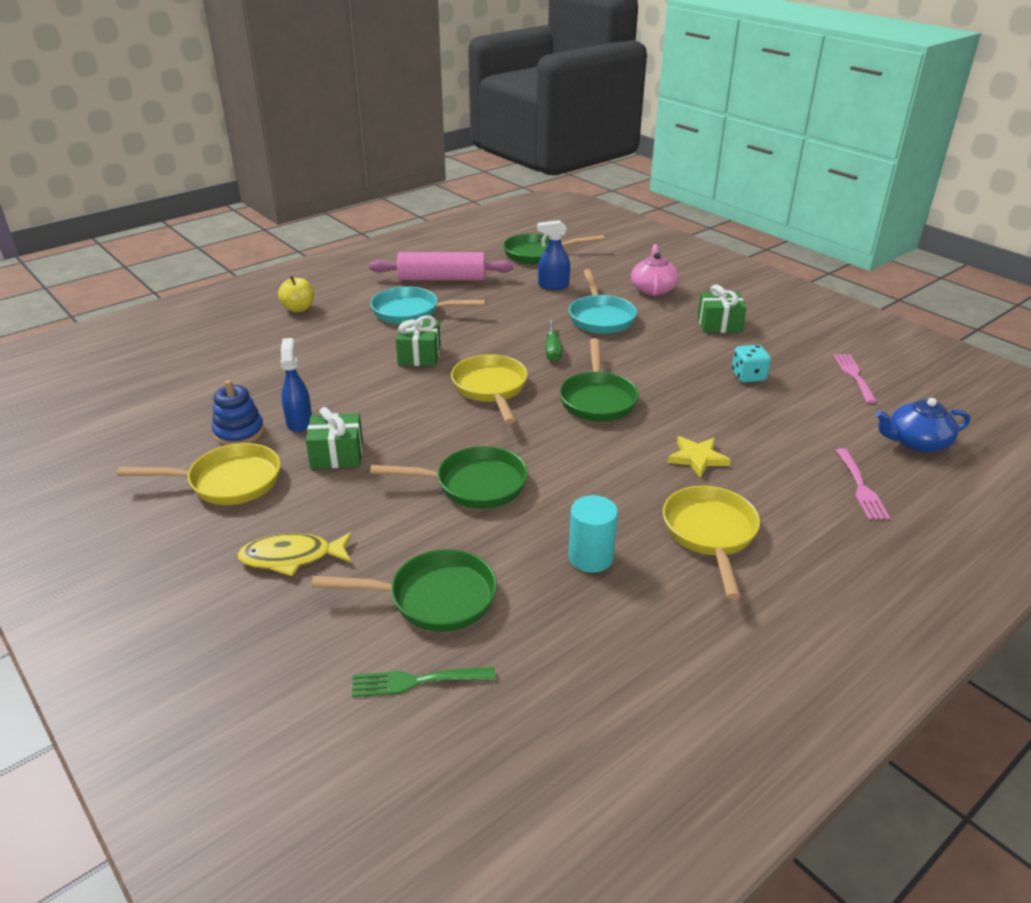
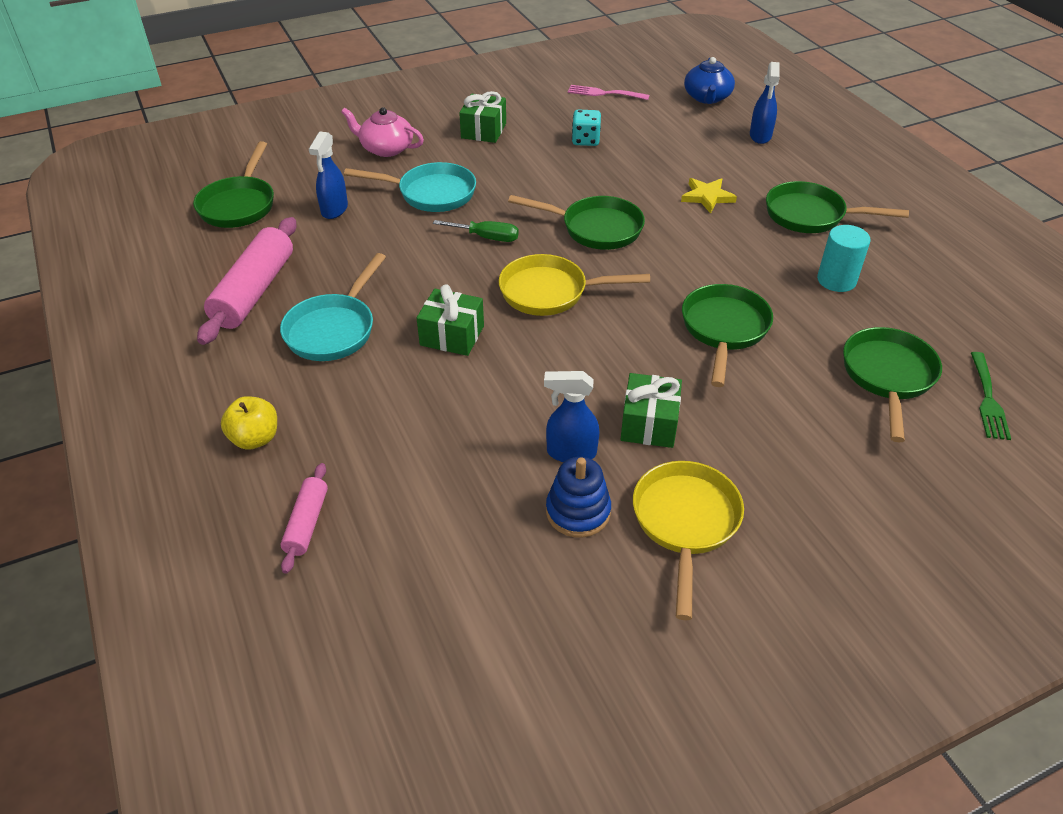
camera: 75 degrees left, 10 degrees up
yellow fish [237,532,352,576] -> none
yellow pan [663,486,760,599] -> green pan [766,181,909,233]
pink fork [836,448,890,520] -> blue spray bottle [750,62,780,144]
none -> pink rolling pin [281,463,328,574]

